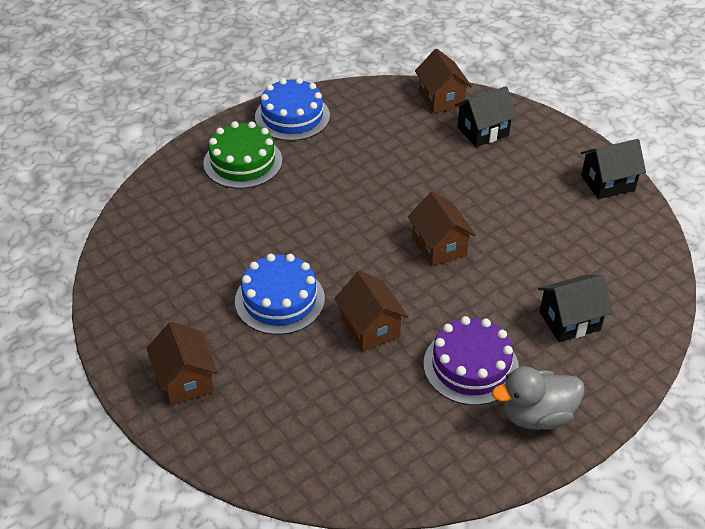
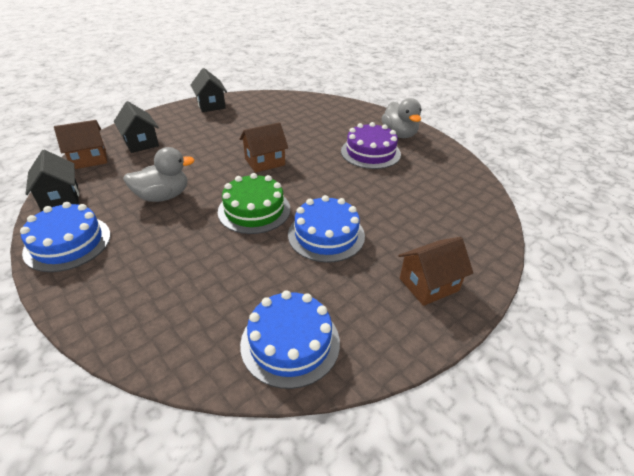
camera: 95 degrees left, 5 degrees down
green cake [203,121,282,189] -> green cake moved to [218,173,290,234]
brown house [334,271,408,351] -> none
black house [538,275,612,342] -> black house moved to [26,150,79,211]
none -> grey duck [123,147,195,202]
none -> blue cake [240,290,340,389]

